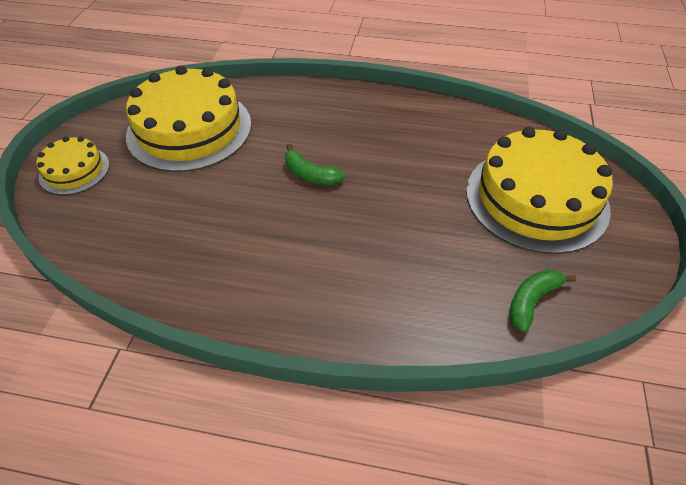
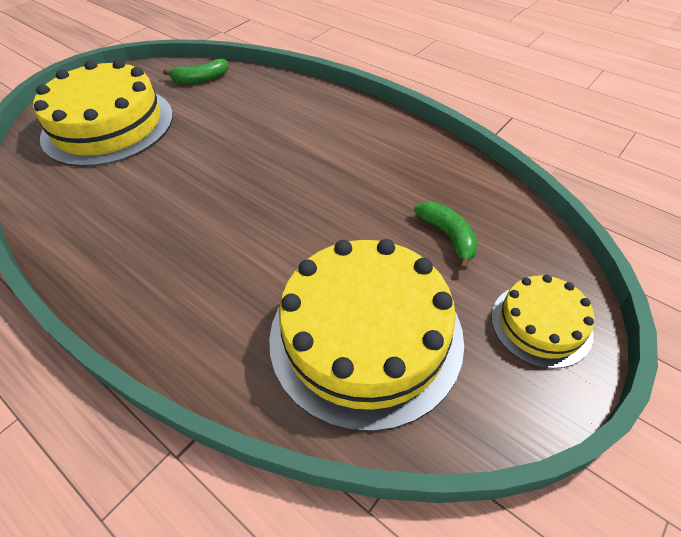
camera: 150 degrees left, 0 degrees up
green banana [285,144,345,185] -> green banana moved to [414,201,478,270]

